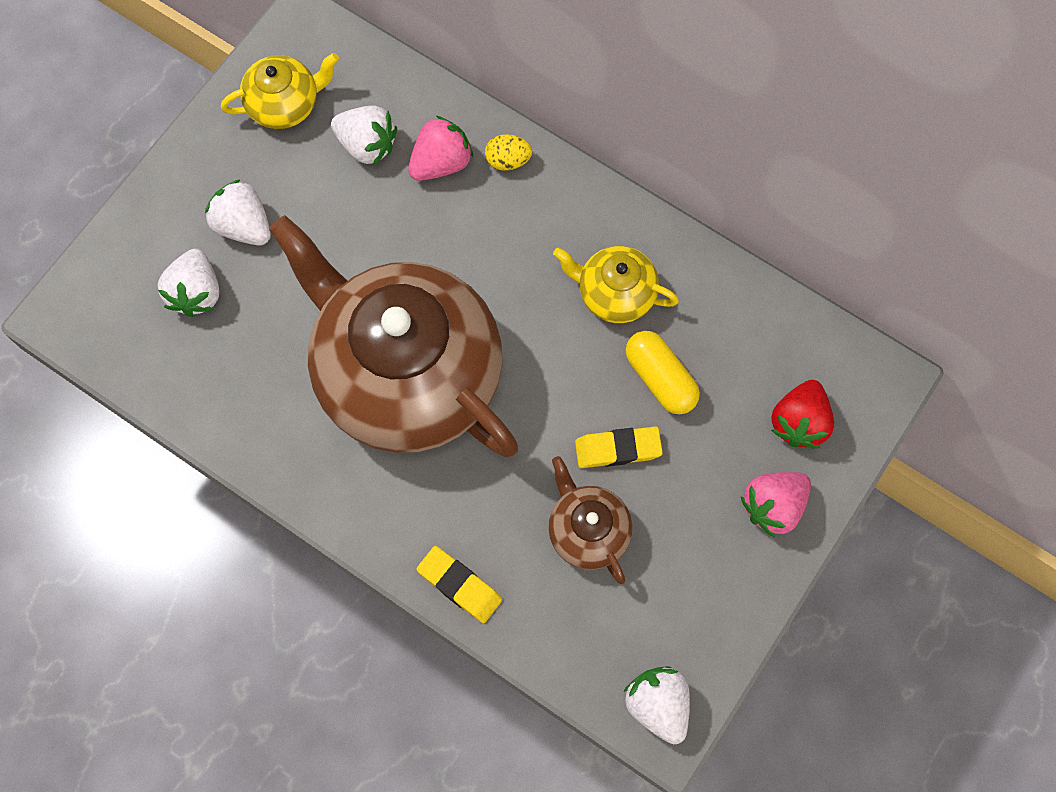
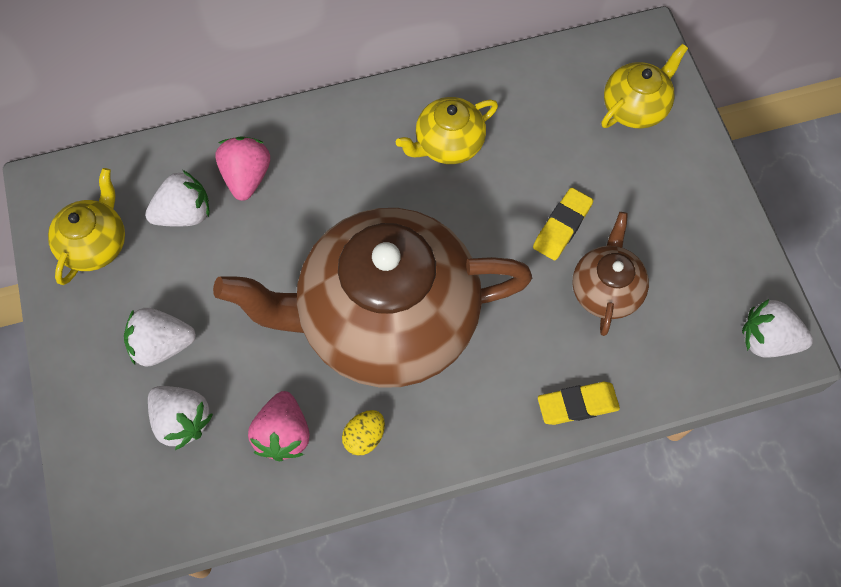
camera: 50 degrees left, 5 degrees down
yellow egg [485,134,532,171] -> yellow egg moved to [342,410,385,456]
brown teapot [548,456,632,584] -> brown teapot turned 90 degrees clockwise [573,212,649,336]
yellow capsule [626,331,700,414] -> none
pink strawberry [741,472,811,538] -> pink strawberry moved to [248,391,310,461]
red strawberry [771,380,834,449] -> yellow teapot [601,43,688,128]

